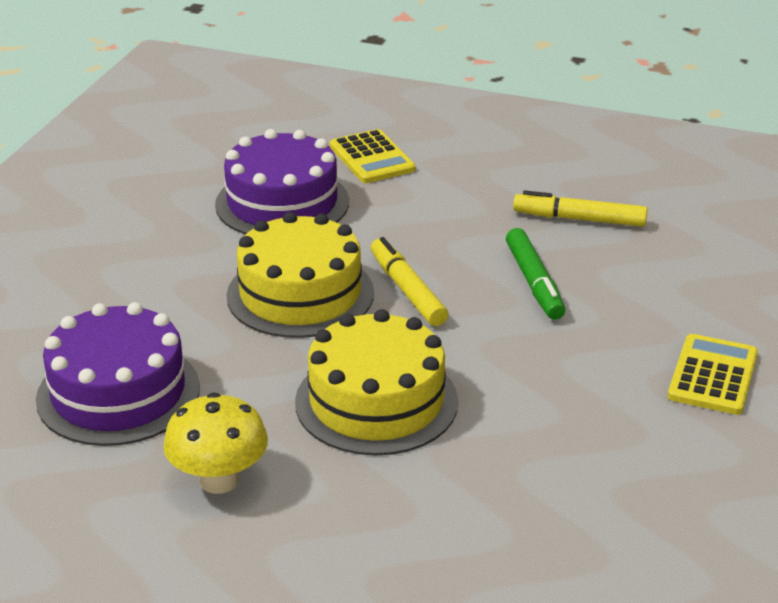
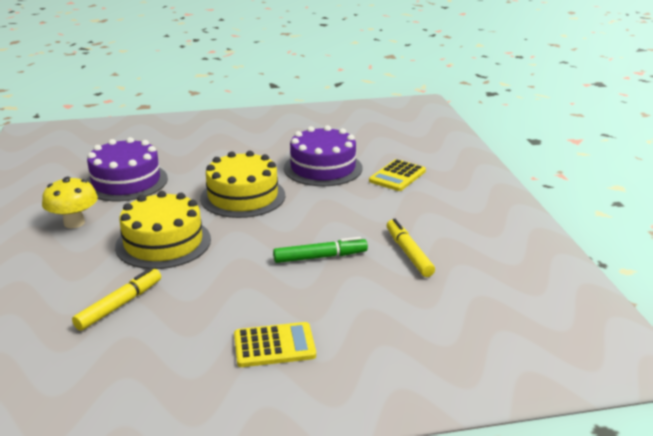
camera: 60 degrees right, 5 degrees down
yellow marker [371,237,448,326] -> yellow marker moved to [72,268,161,331]
green marker [506,228,565,320] -> green marker turned 150 degrees counterclockwise [273,237,368,263]

